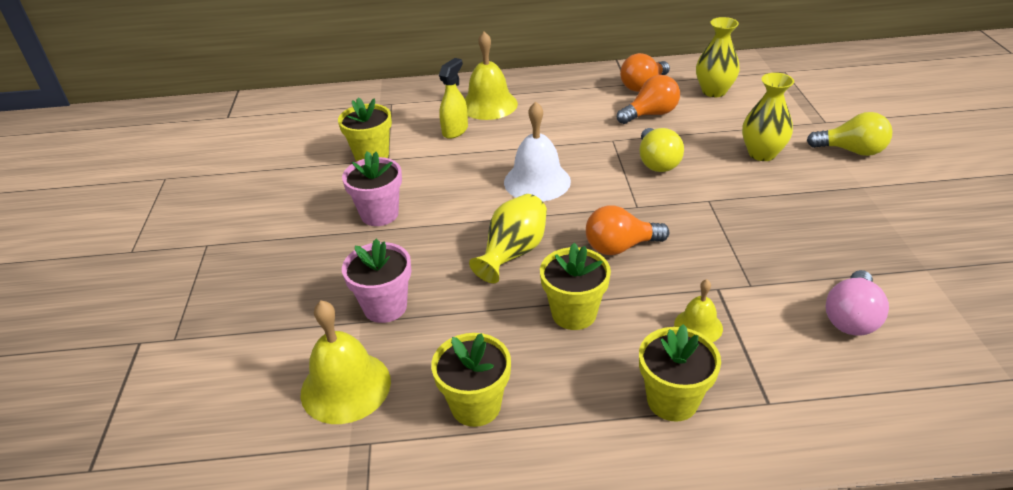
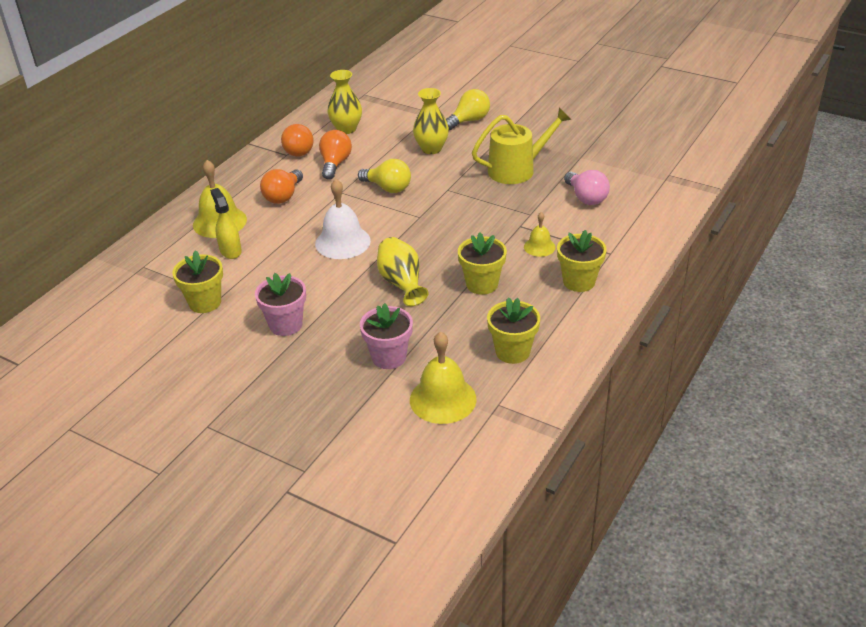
camera: 55 degrees left, 0 degrees up
orange light bulb [586,205,669,255] -> orange light bulb moved to [260,169,303,204]
none -> yellow watering can [472,108,571,184]

